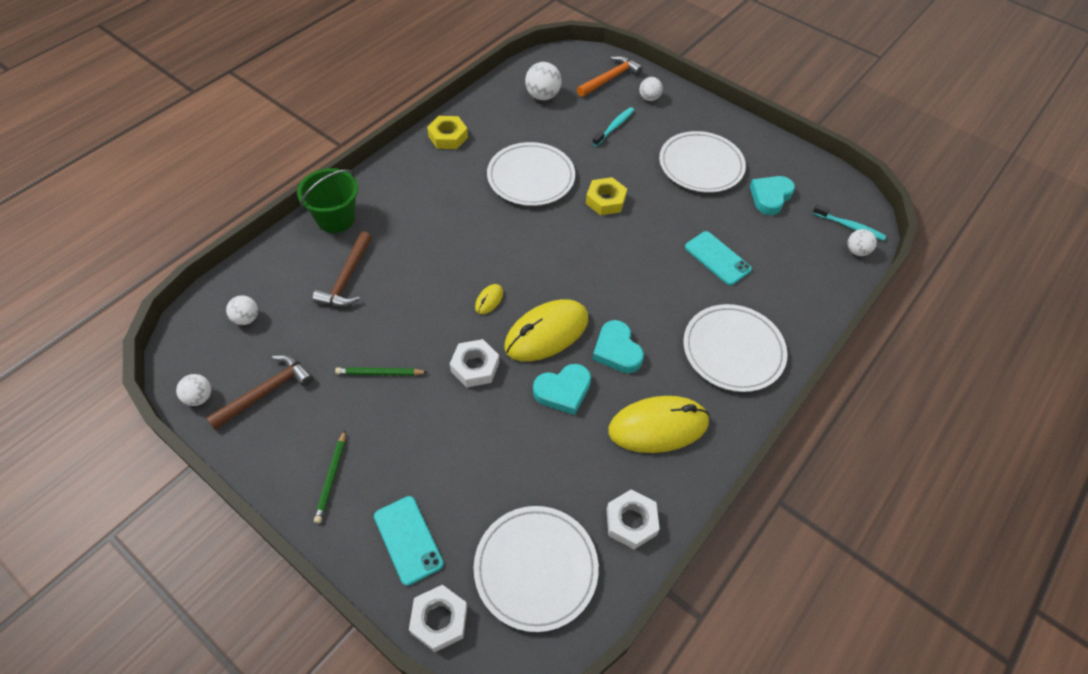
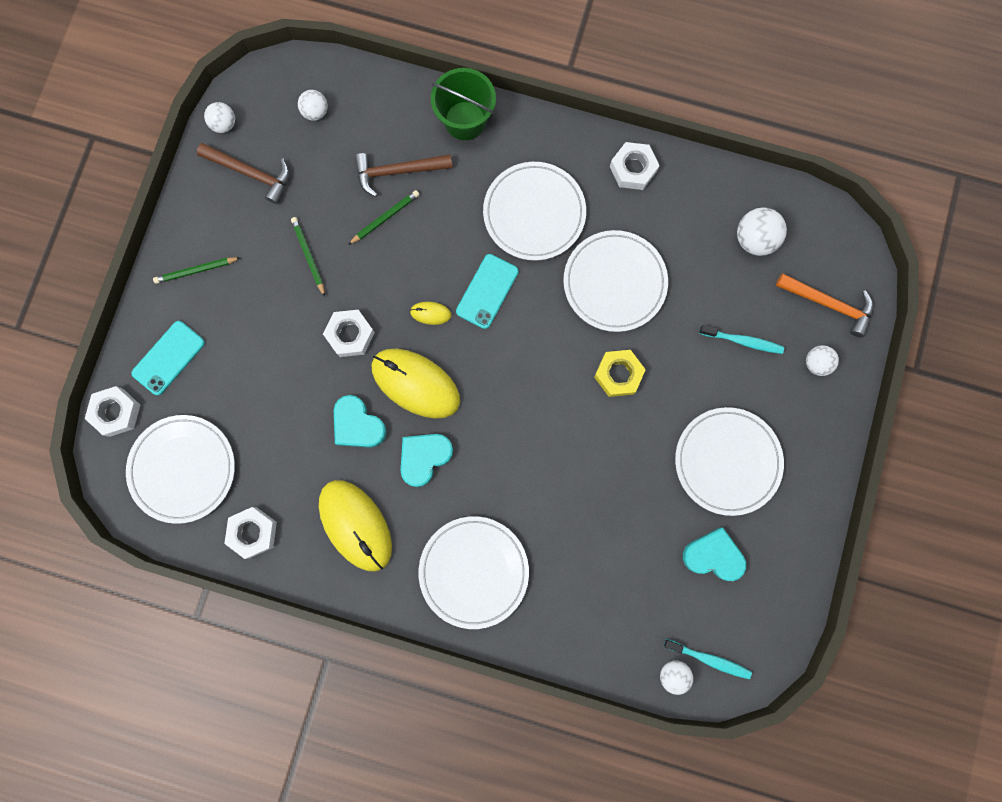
camera: 70 degrees right, 25 degrees up
yellow nut [427,116,468,149] -> white nut [610,142,660,190]
turquoise phone [685,231,752,285] -> turquoise phone moved to [456,254,519,329]
turquoise toothbrush [812,204,886,241] -> turquoise toothbrush turned 75 degrees counterclockwise [664,639,752,679]
none -> green pencil [348,190,420,245]
none -> white plate [483,162,586,261]

